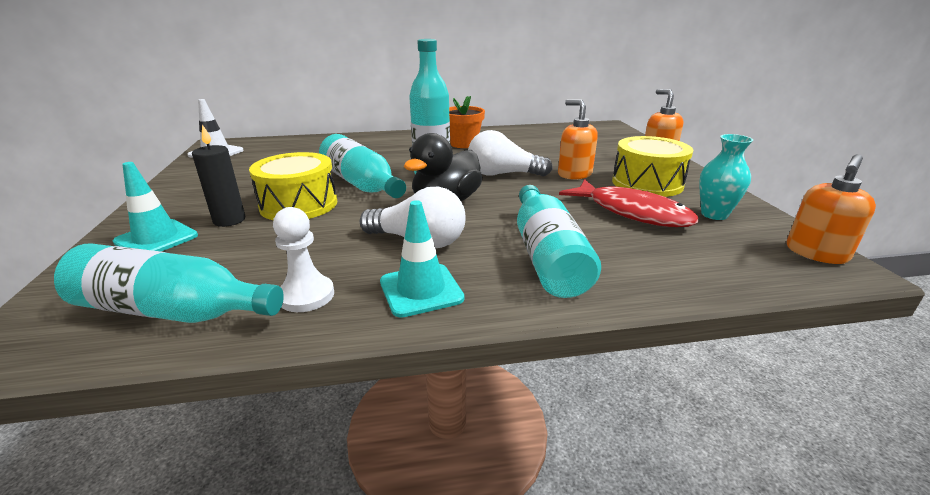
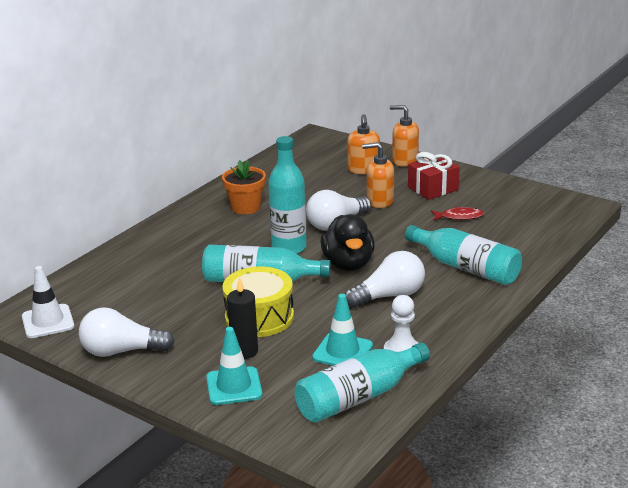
camera: 45 degrees left, 0 degrees up
turquoise traffic cone [380,200,464,318] -> turquoise traffic cone moved to [312,294,373,366]
red fish [559,179,699,227] -> red fish [431,207,484,220], size x0.51
yellow drum [612,136,693,197] -> red gift [408,152,460,200]
turquoise vase [699,134,753,220] -> none
orange soap dispenser [787,154,876,264] -> orange soap dispenser moved to [347,114,380,174]
none -> white light bulb [79,307,175,357]

